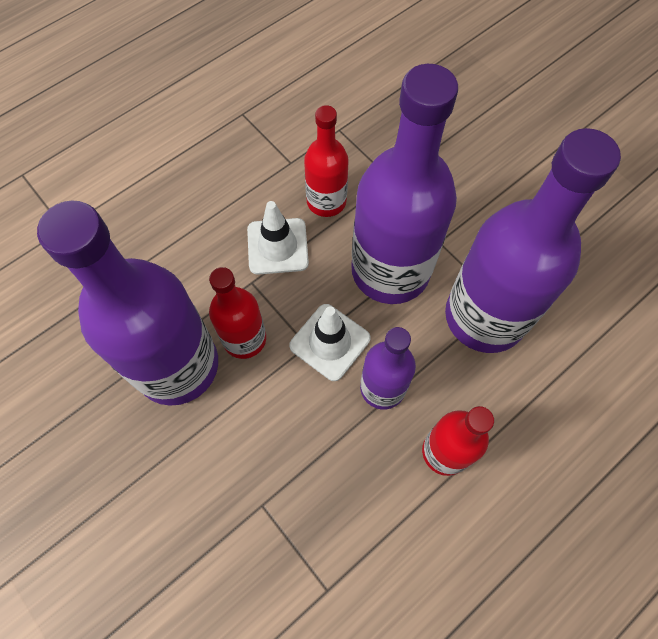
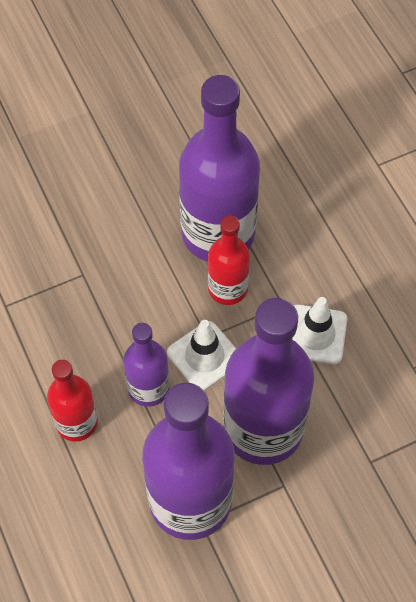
camera: 105 degrees right, 5 degrees down
red bottle [304,105,349,217] -> none

